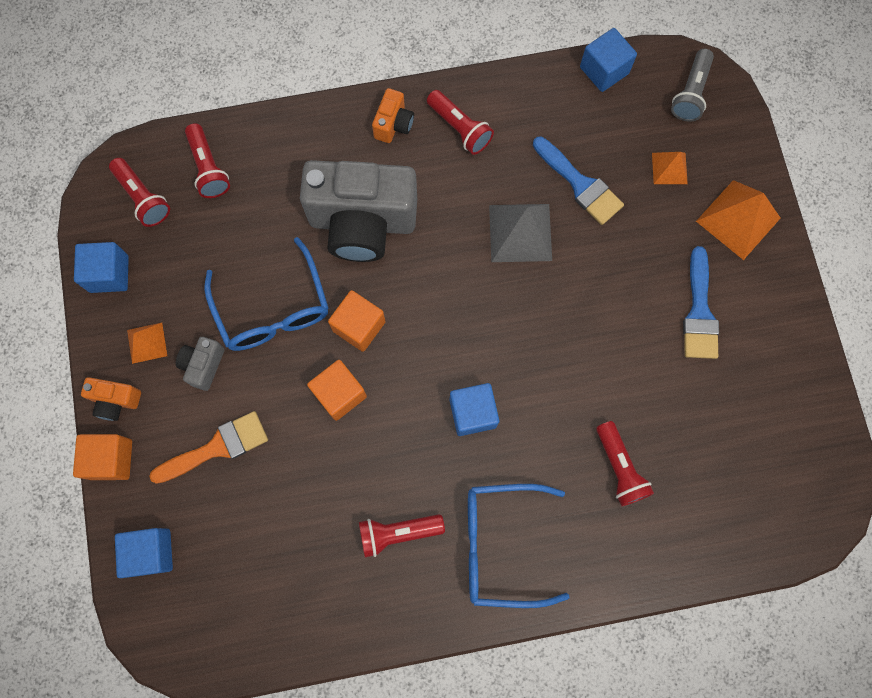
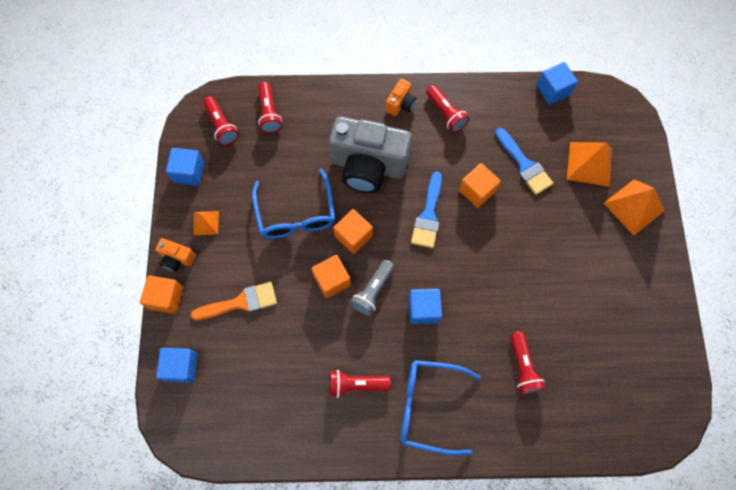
camera: 10 degrees right, 5 degrees down
grey camera [176,337,225,391] -> none
grey pyramid [489,204,552,262] -> orange cube [459,163,501,208]
orange pyramid [652,152,688,184] -> orange pyramid [567,142,612,187], size x1.76
grey flashlight [671,49,714,122] -> grey flashlight moved to [350,260,394,316]
blue brush [683,246,719,359] -> blue brush moved to [411,171,442,248]

